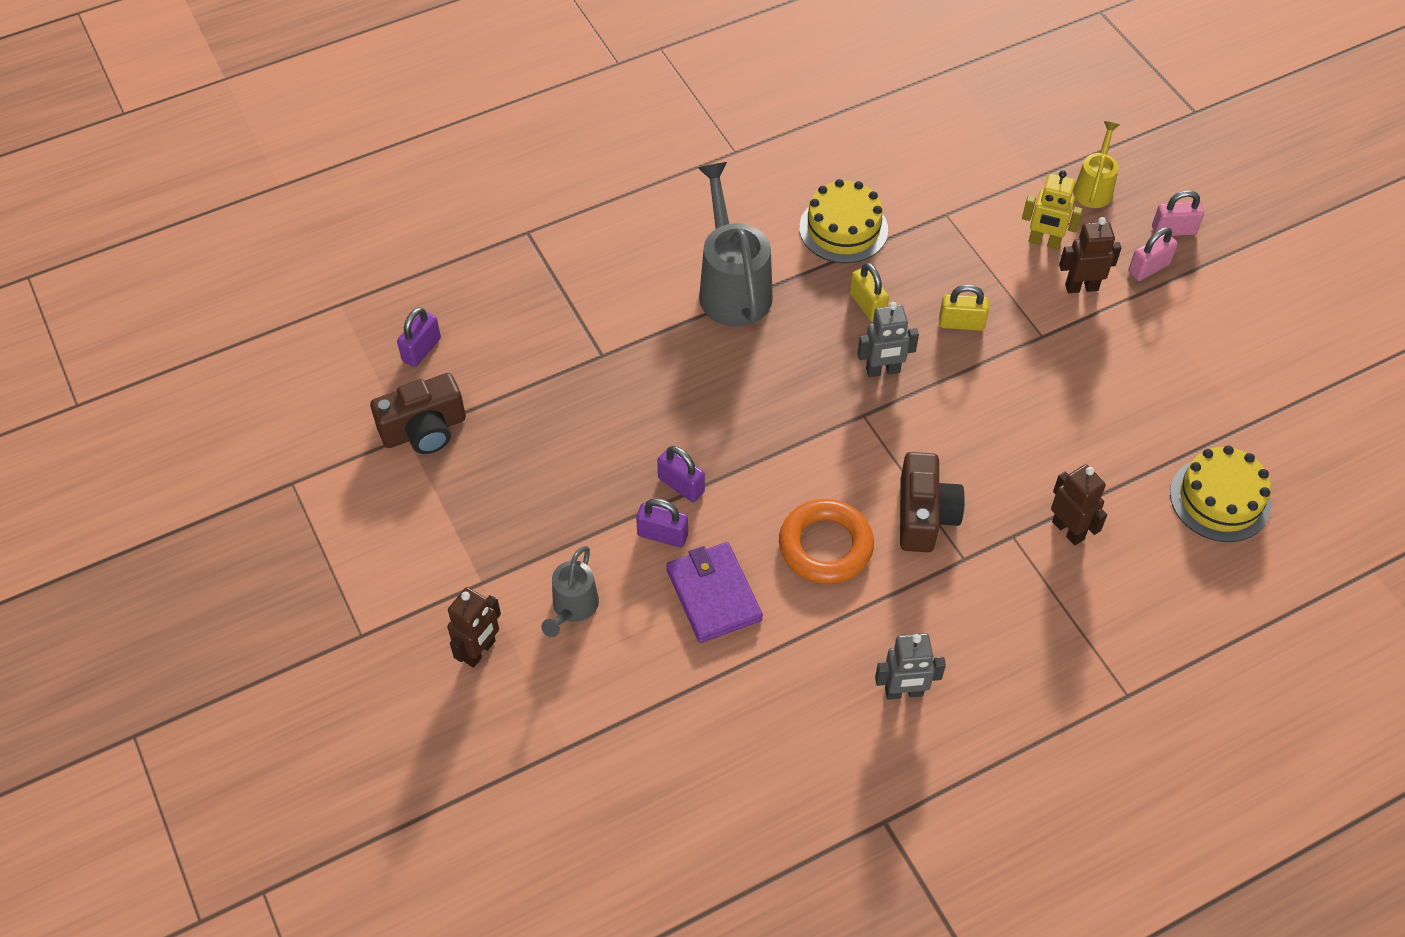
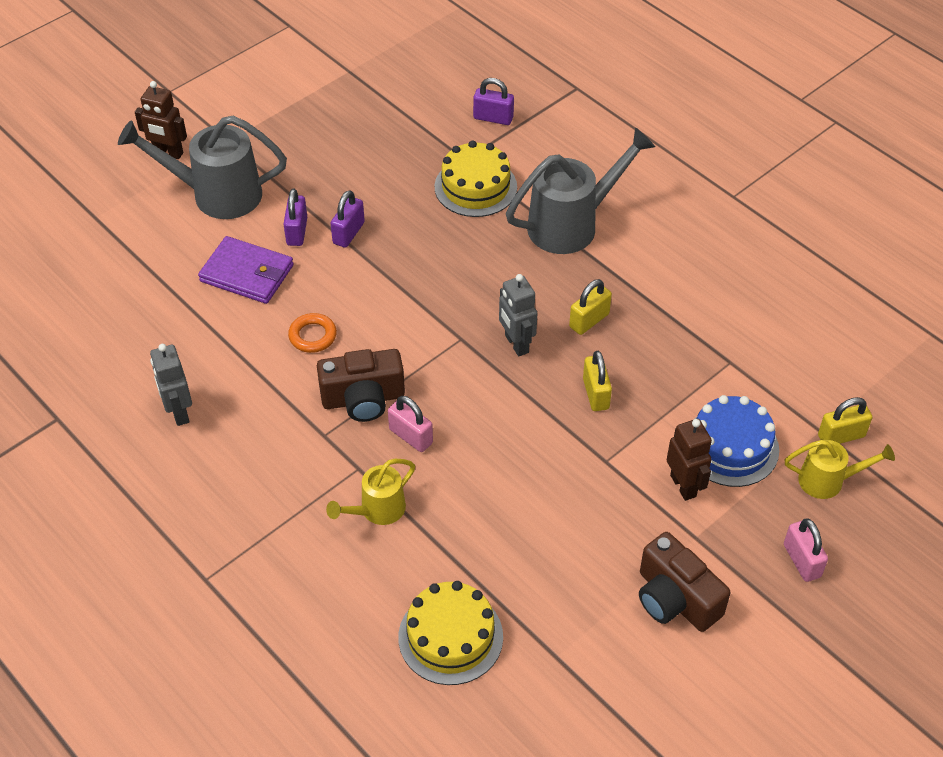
camera: 75 degrees right, 5 degrees down
brown camera [370,373,466,454] -> brown camera moved to [639,532,730,632]
purple padlock [397,307,441,367] -> purple padlock moved to [473,78,514,125]
grey watering can [541,546,599,637] -> grey watering can [118,116,287,219], size x1.80
purple wallet [666,542,763,643] -> purple wallet turned 60 degrees clockwise [198,236,294,304]
orange ring [779,499,874,584] -> orange ring [288,313,337,353], size x0.57
yellow cake [799,179,888,263] -> yellow cake moved to [435,141,517,217]
yellow robot [1022,170,1083,250] -> blue cake [695,395,779,487]
brown robot [1051,464,1107,545] -> yellow watering can [326,459,415,525]
pink padlock [1128,227,1178,281] -> pink padlock moved to [388,396,433,452]
none -> yellow padlock [818,397,872,444]

